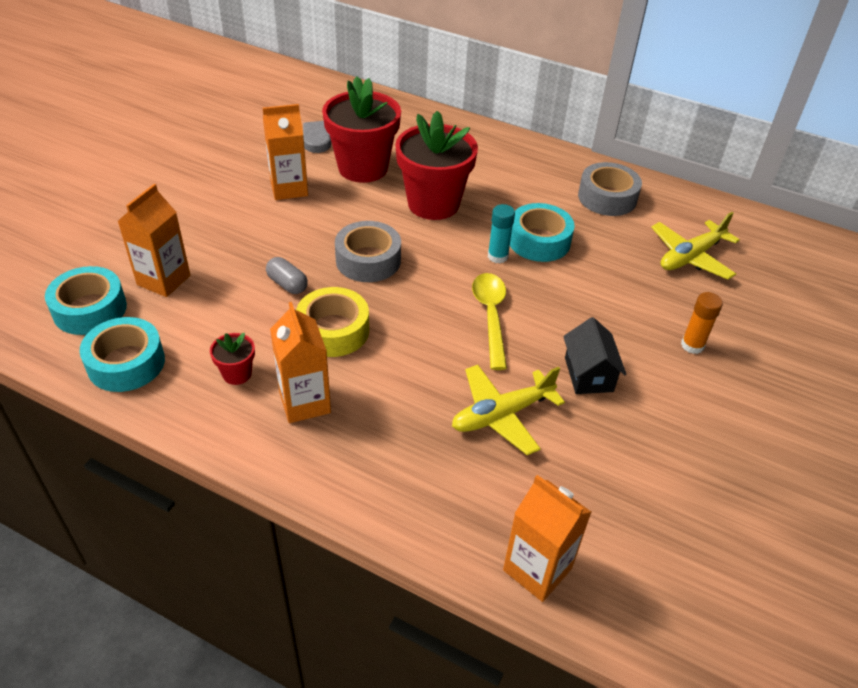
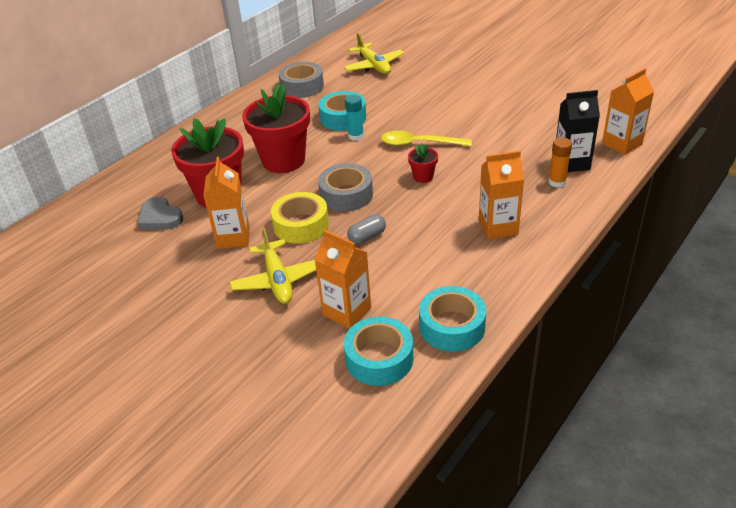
camera: 75 degrees left, 5 degrees down
red flower pot [210,333,255,385] -> red flower pot moved to [408,143,438,183]
yellow tape [296,287,369,357] -> yellow tape moved to [271,192,329,244]
yellow plane [452,365,565,455] -> yellow plane moved to [230,227,316,304]
black house [563,317,626,394] -> none
orange glue stick [681,292,723,354] -> orange glue stick moved to [549,137,572,188]
none -> black carton [556,90,600,172]

